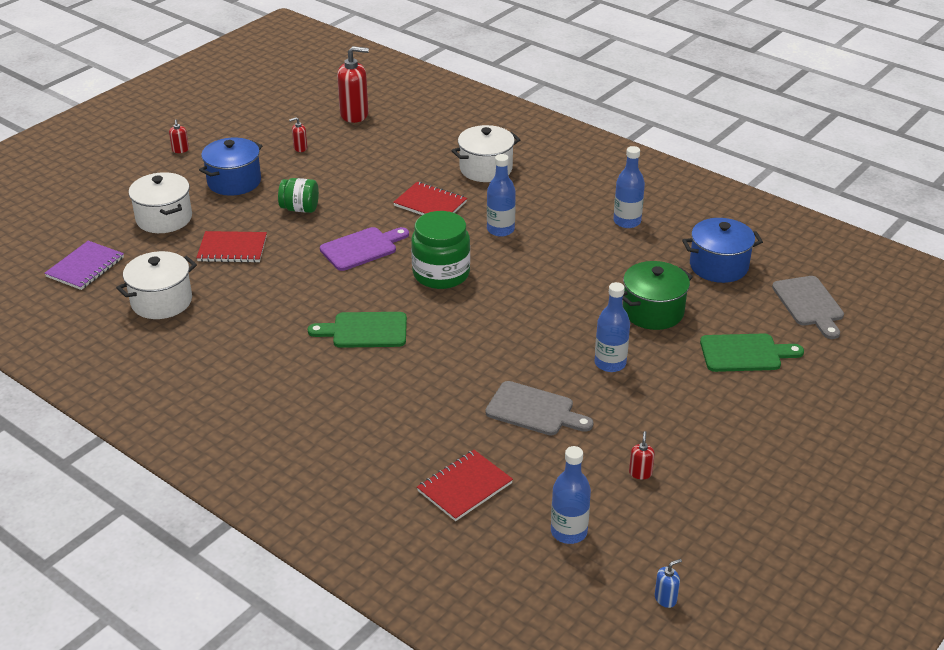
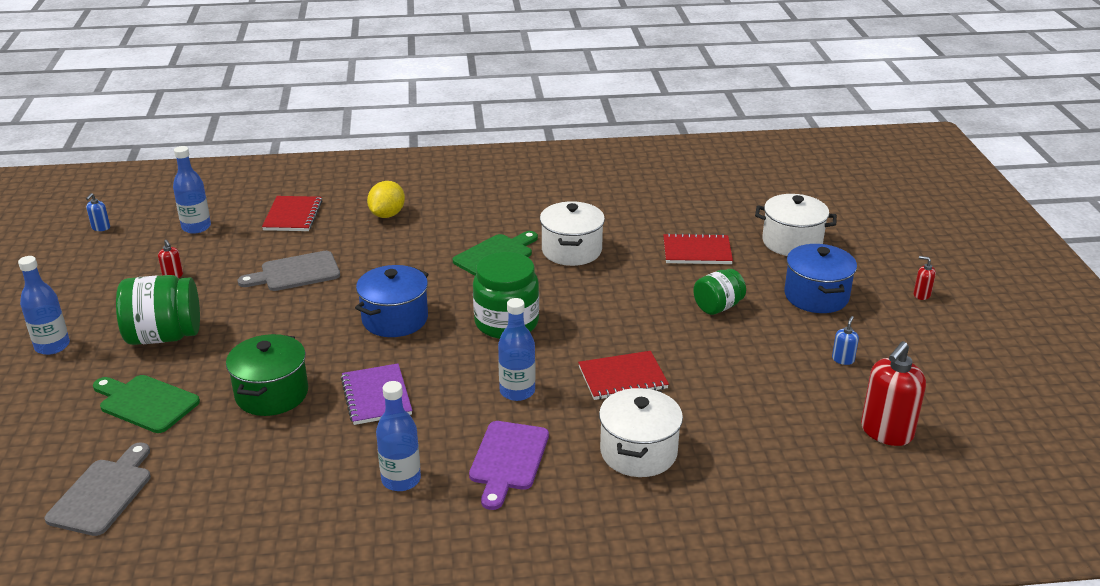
camera: 135 degrees right, 5 degrees down
purple notebook [44,241,124,290] -> purple notebook moved to [341,364,412,425]
white pot [116,251,197,319] -> white pot moved to [540,201,605,266]
red notebook [196,231,267,263] -> red notebook turned 45 degrees clockwise [663,233,733,264]
red soap dispenser [289,117,307,152] -> blue soap dispenser [832,316,859,365]
purple cutting board [320,227,409,271] -> purple cutting board moved to [469,421,549,510]
blue bottle [595,282,630,372] -> blue bottle moved to [18,256,70,355]
blue pot [682,218,763,283] -> blue pot moved to [355,265,429,337]
green cutting board [700,333,804,372] -> green cutting board turned 75 degrees clockwise [93,375,200,433]
grey cutting board [772,276,844,339] -> grey cutting board turned 75 degrees clockwise [45,442,151,536]
none -> green jar [116,275,200,345]
none -> yellow lemon [367,181,405,218]

